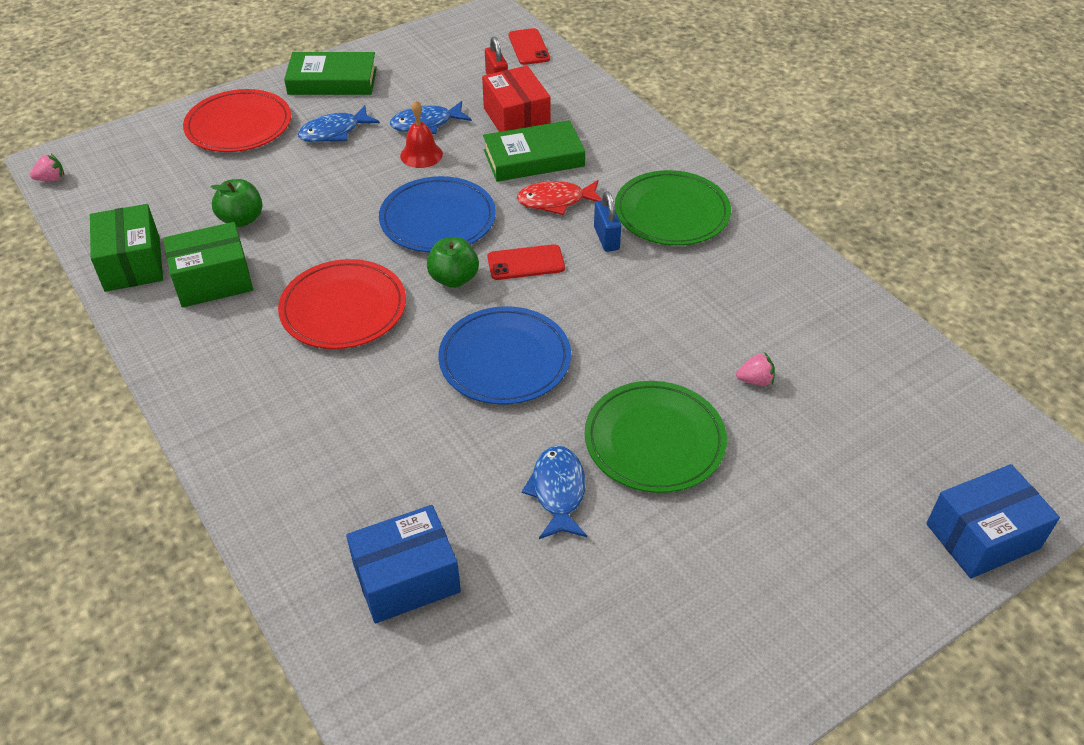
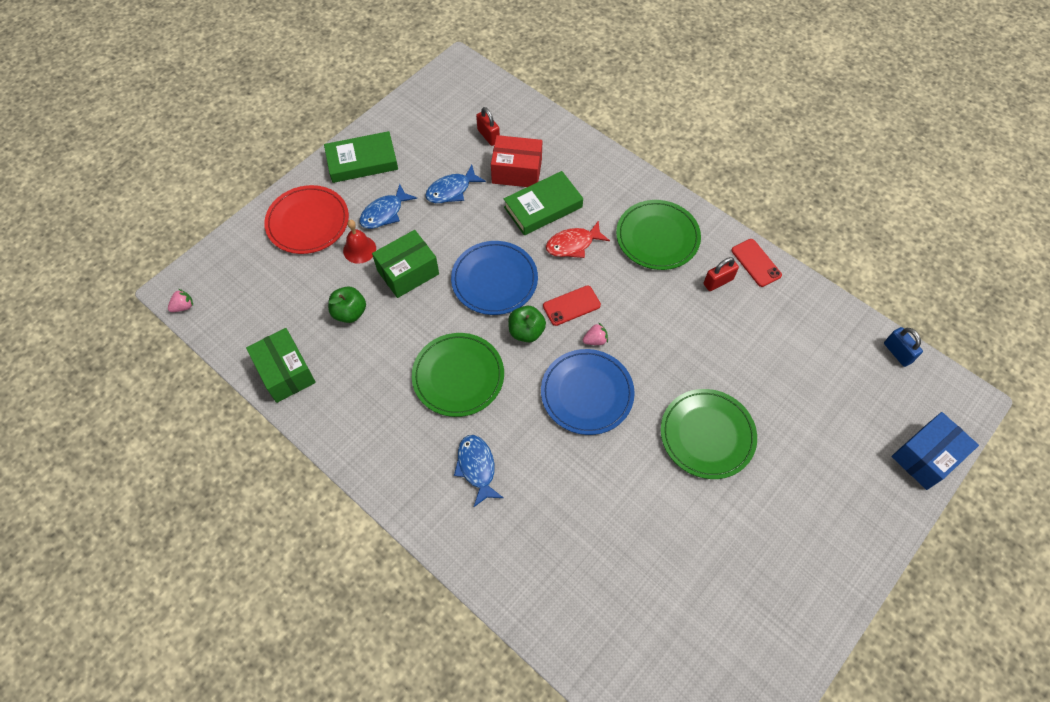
camera: 15 degrees left, 15 degrees up
green box [163,222,253,308] -> green box moved to [372,230,439,298]
red plate [278,259,406,349] -> green plate [412,333,504,417]
blue box [346,505,461,624] -> none
red bell [400,101,443,168] -> red bell moved to [343,220,376,264]
red box [482,66,551,132] -> red box turned 45 degrees counterclockwise [491,135,542,187]
red phone [508,28,550,65] -> red phone moved to [732,239,782,287]
blue fish [522,446,587,539] -> blue fish moved to [454,435,503,508]
blue padlock [594,191,621,252] -> blue padlock moved to [884,327,923,367]
pink strawberry [736,352,775,386] -> pink strawberry moved to [583,322,608,345]
none -> red padlock [704,257,739,291]

